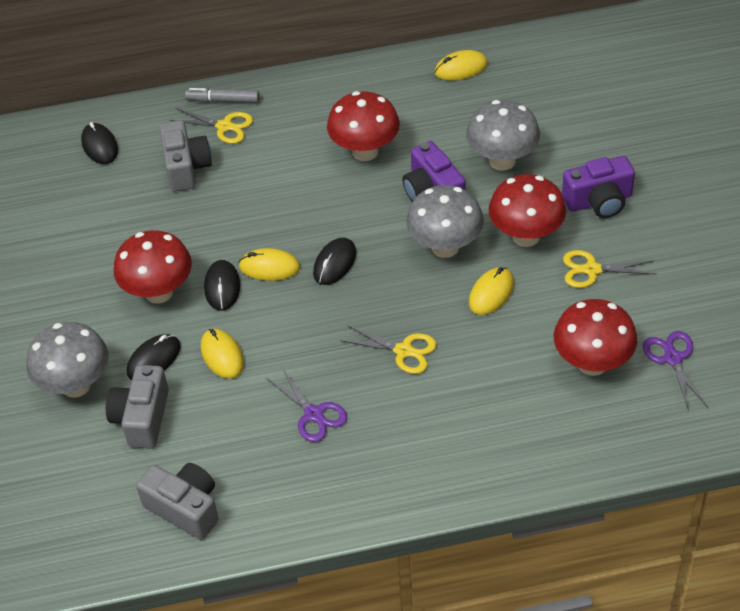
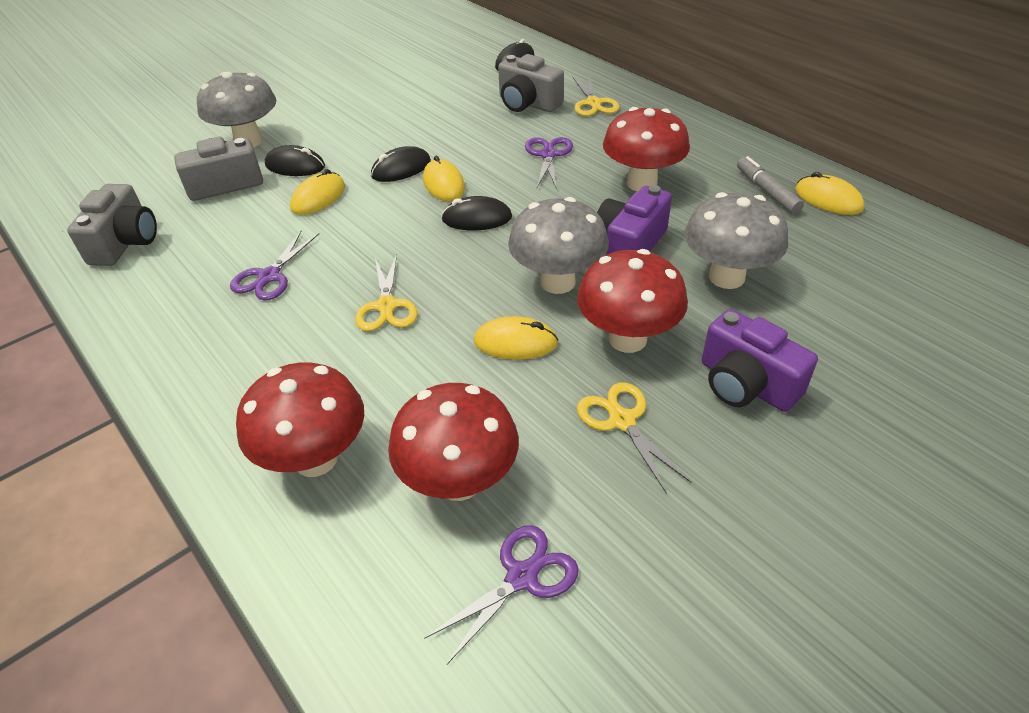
camera: 60 degrees right, 5 degrees down
red mushroom [114,230,192,304] -> red mushroom moved to [236,362,364,477]
grey camera [159,120,212,192] -> grey camera turned 75 degrees clockwise [498,54,564,112]
grey marker [185,88,259,103] -> grey marker moved to [737,156,804,214]
none -> purple scissors [525,137,573,189]

